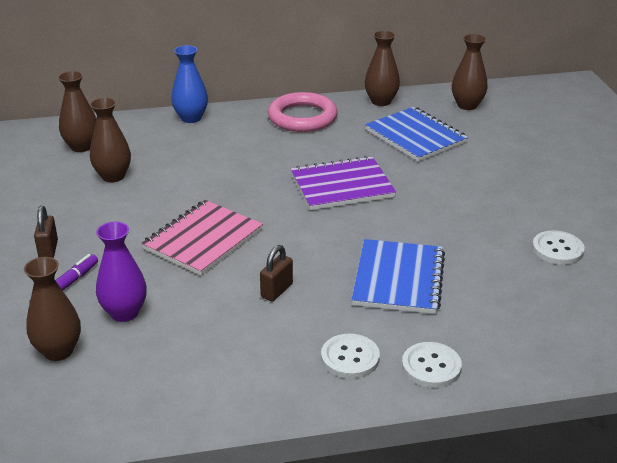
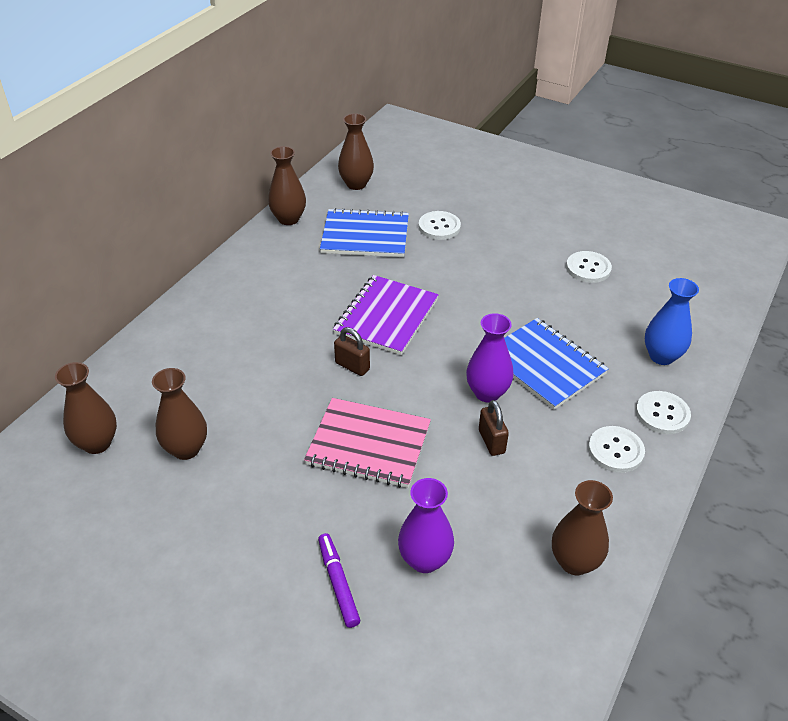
camera: 50 degrees left, 10 degrees up
brown vase [24,257,81,361] -> brown vase moved to [552,480,613,575]
brown padlock [34,206,58,258] -> brown padlock moved to [334,327,370,376]
pink notebook [141,200,263,276] -> pink notebook turned 60 degrees counterclockwise [304,398,431,488]
blue vase [171,45,208,123] -> blue vase moved to [645,278,699,365]
pink ring [268,92,338,132] -> none
none -> white button [419,211,461,240]
none -> purple vase [466,313,514,402]

